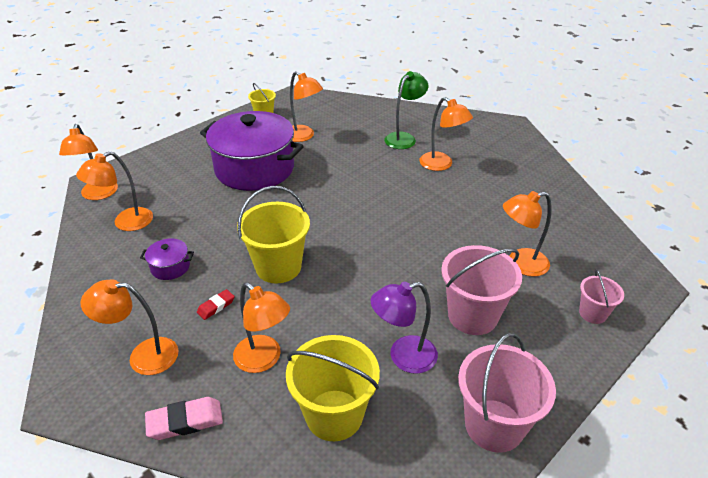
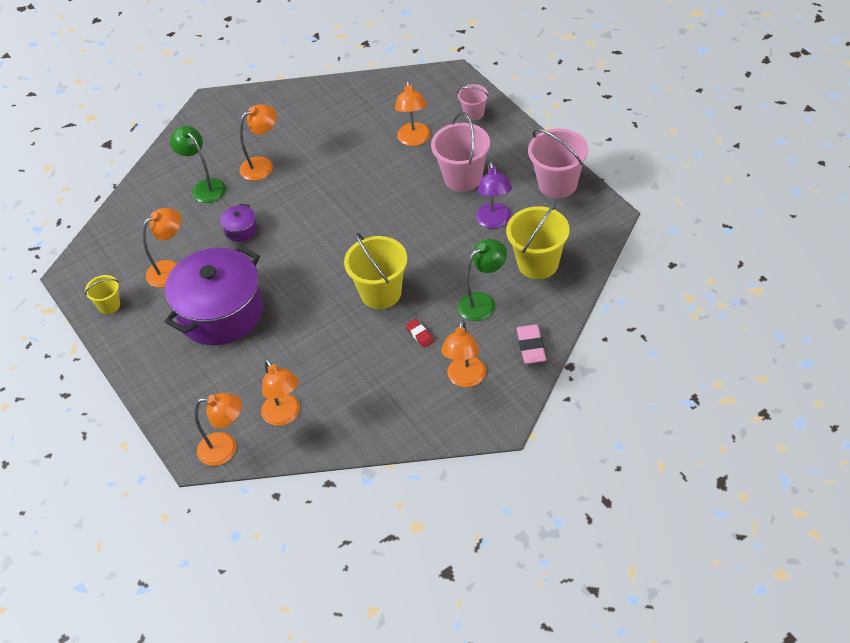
camera: 75 degrees left, 10 degrees up
purple pot [140,238,194,280] -> purple pot moved to [220,204,257,242]
orange lamp [233,282,290,373] -> green lamp [458,239,507,321]

